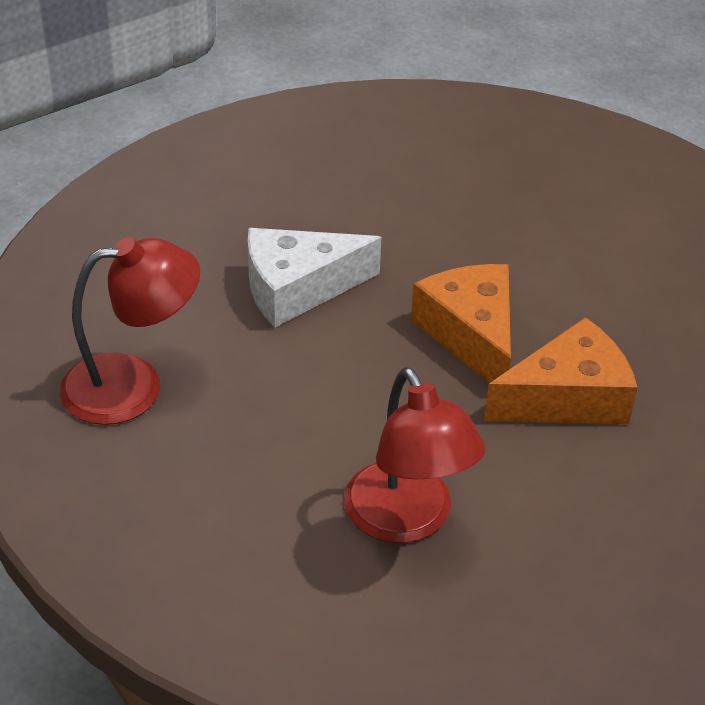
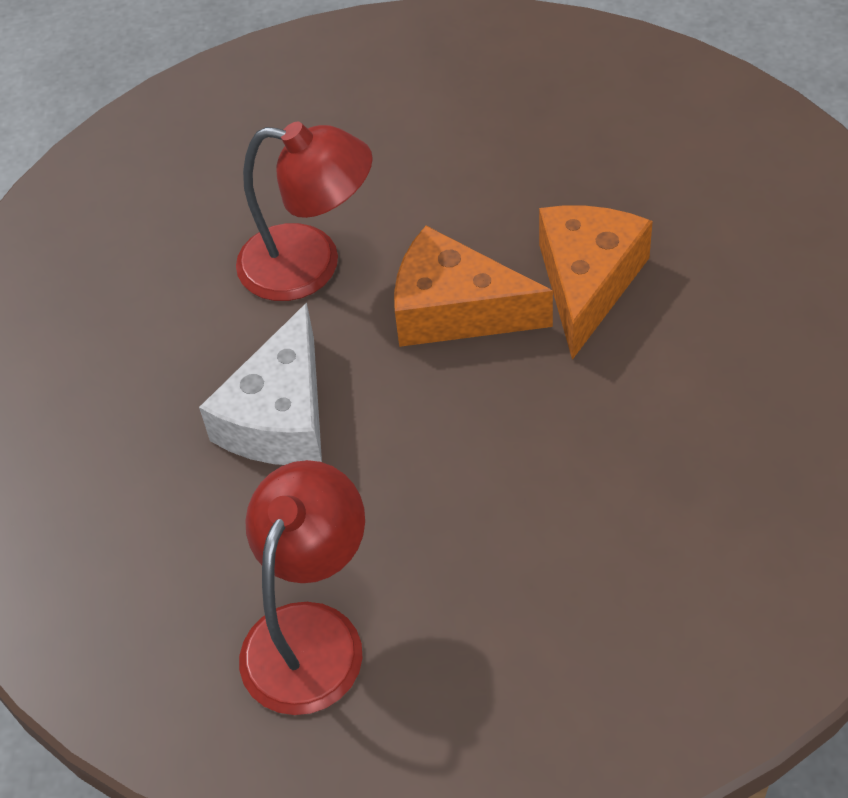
camera: 50 degrees left, 10 degrees up
red lamp [344,367,486,543] -> red lamp moved to [236,122,373,301]

